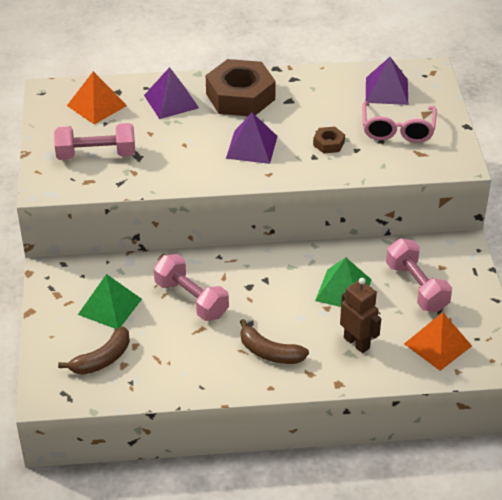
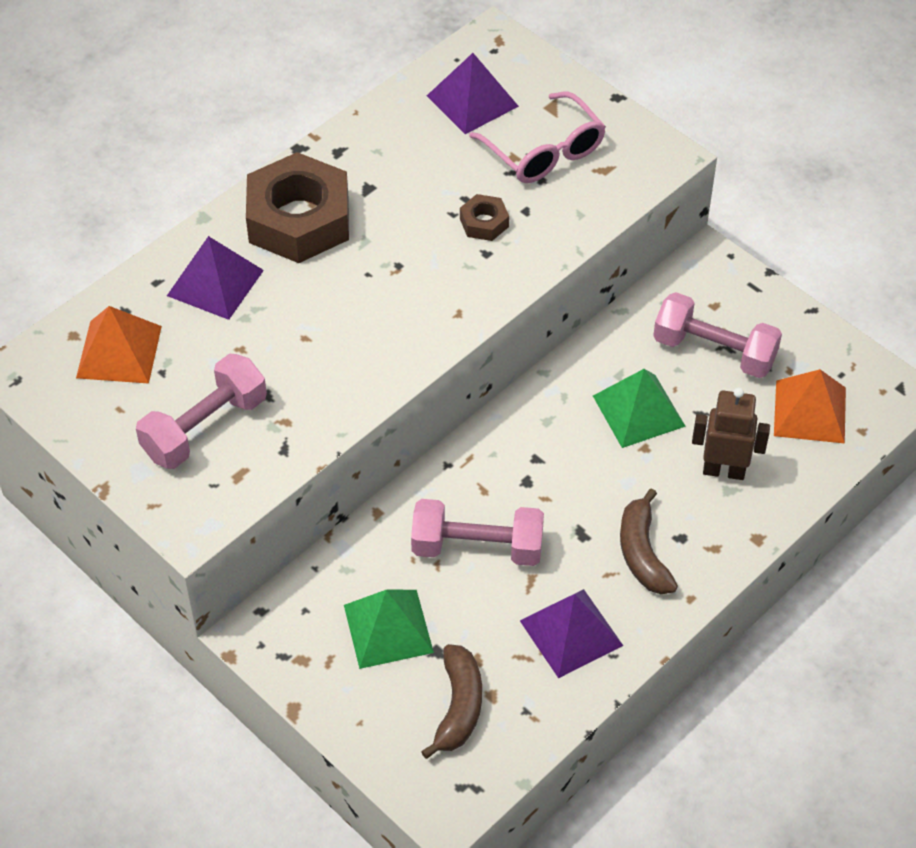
camera: 40 degrees left, 10 degrees up
purple pyramid [226,113,278,164] -> purple pyramid moved to [520,589,623,678]
brown banana [240,319,309,364] -> brown banana turned 90 degrees clockwise [620,488,678,594]

